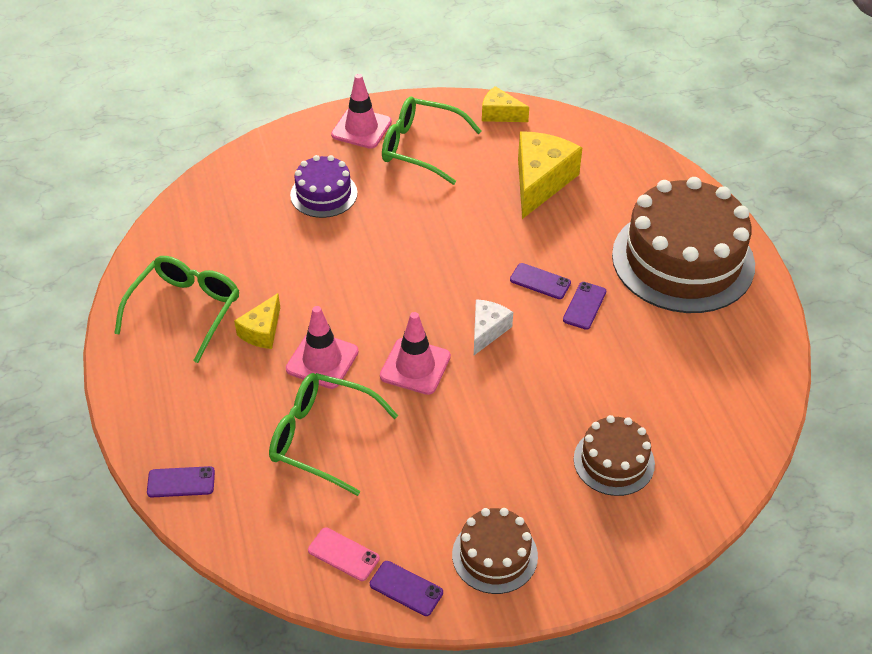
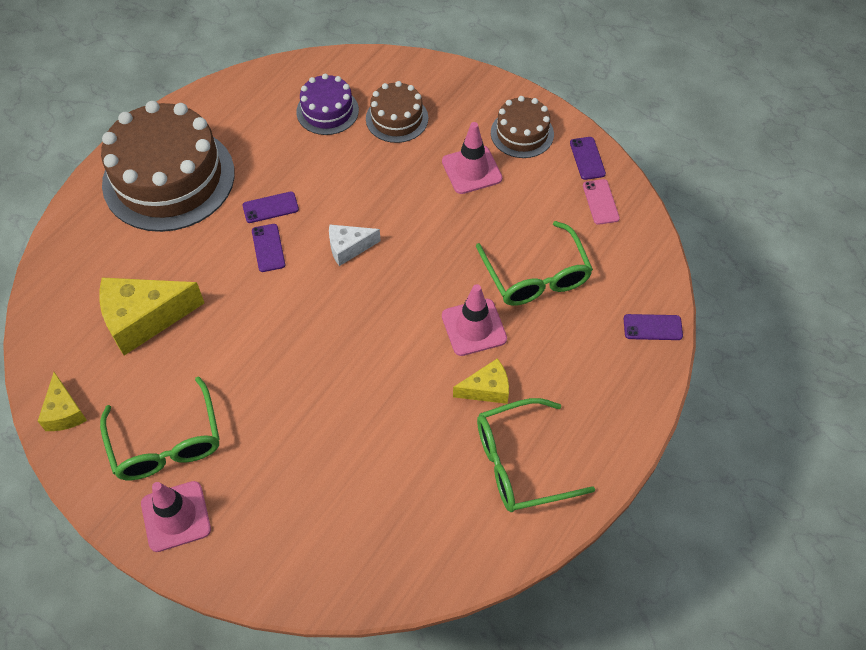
camera: 130 degrees left, 10 degrees up
purple phone [147,466,215,497] -> purple phone turned 45 degrees counterclockwise [624,314,683,340]
purple cake [290,155,358,218] -> purple cake moved to [296,74,359,135]
pink traffic cone [380,312,451,395] -> pink traffic cone moved to [442,122,502,194]

